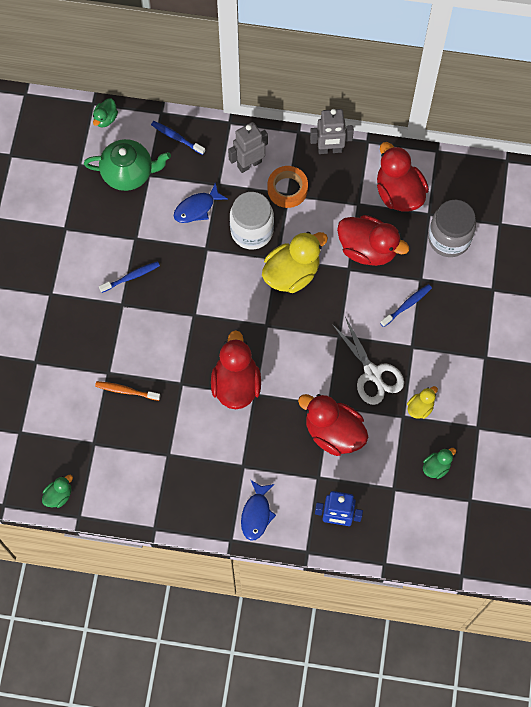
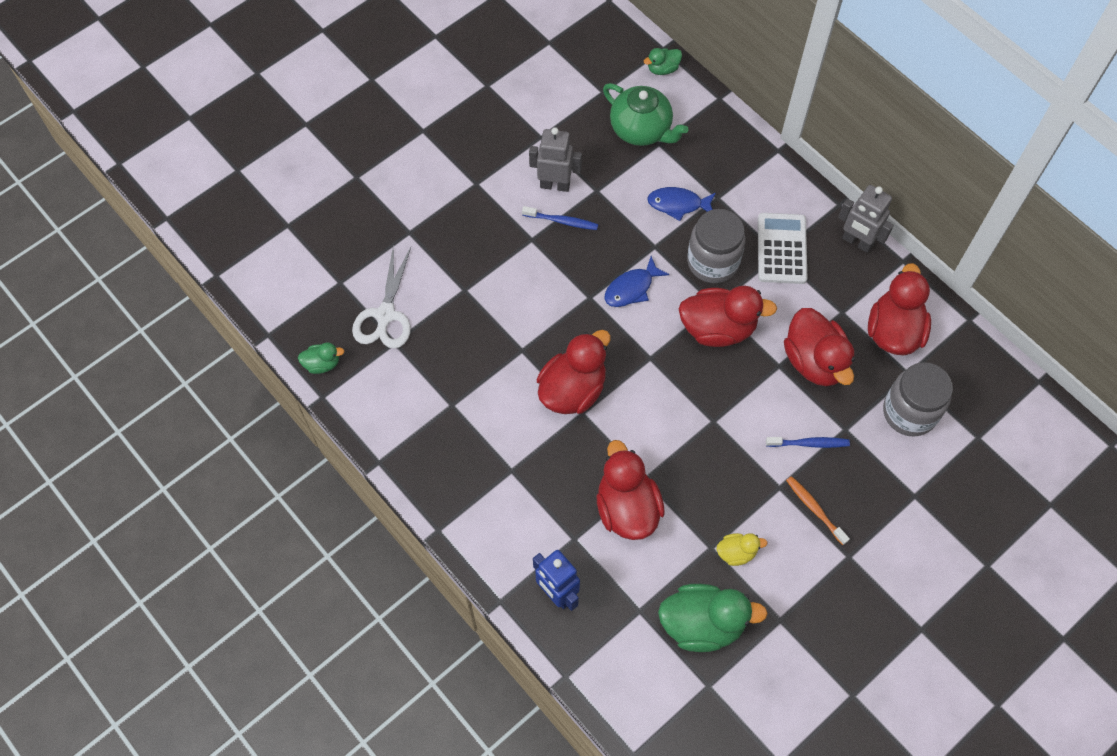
camera: 40 degrees right, 5 degrees down
orange toothbrush [95,381,161,401] -> orange toothbrush moved to [786,476,850,545]
blue toothbrush [151,121,205,155] -> none
grey robot [228,122,268,173] -> grey robot moved to [529,127,582,192]
white jar [230,192,274,250] -> grey jar [687,209,745,283]
blue fish [241,480,276,541] -> blue fish moved to [605,256,669,307]
yellow duck [262,232,328,293] -> red duck [679,286,777,347]
orange tape [268,166,308,208] -> white calculator [758,213,807,284]
white scissors [331,317,404,405] -> white scissors moved to [352,245,411,349]
green duck [423,448,456,479] -> green duck [658,584,768,652], size x2.03

